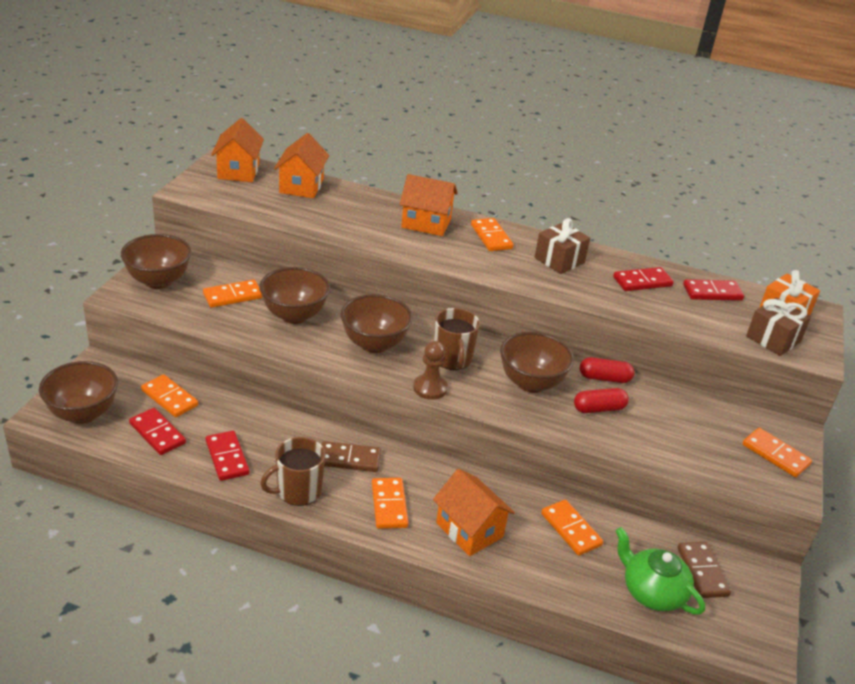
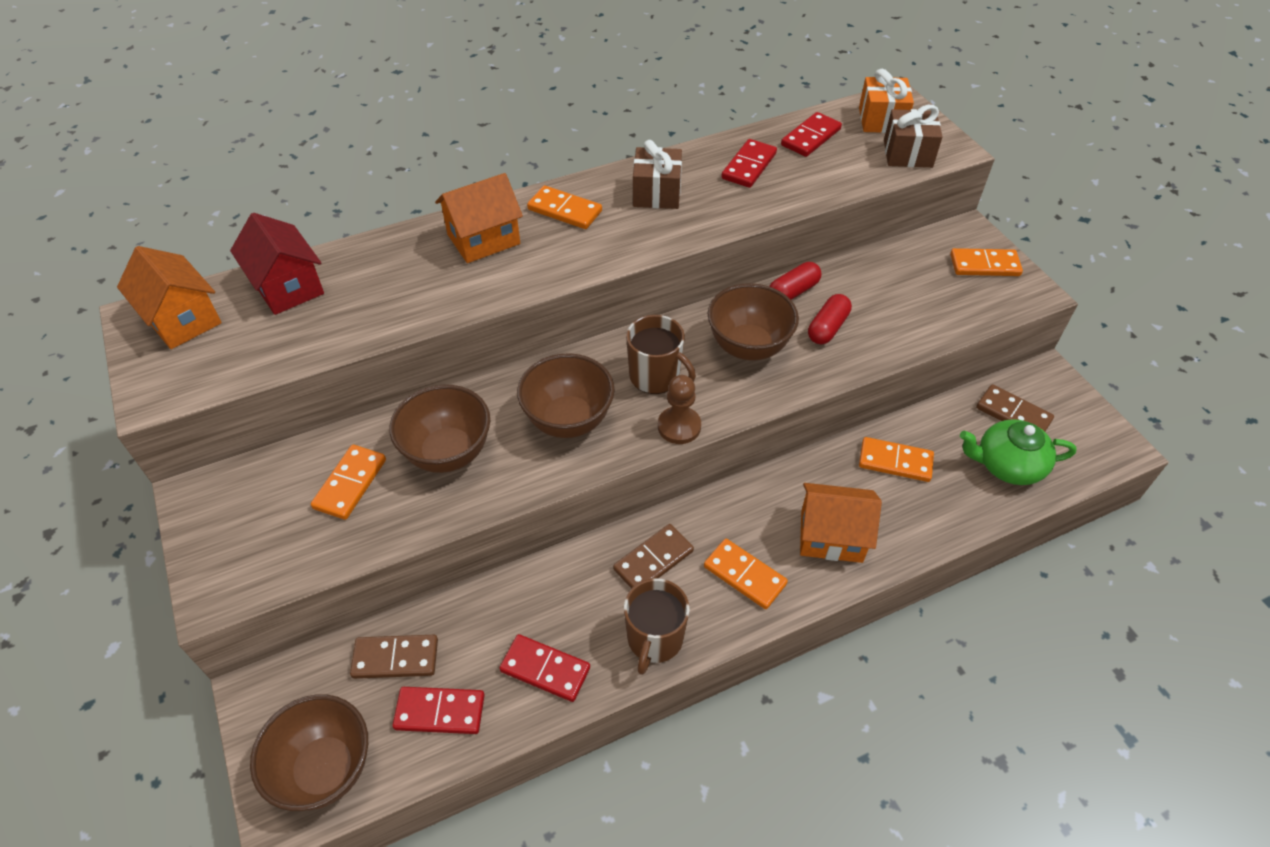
camera: 40 degrees left, 15 degrees up
brown bowl [121,234,191,289] -> none
orange domino [141,374,198,417] -> brown domino [350,635,438,679]
orange house [274,133,329,198] -> red house [230,213,324,315]

